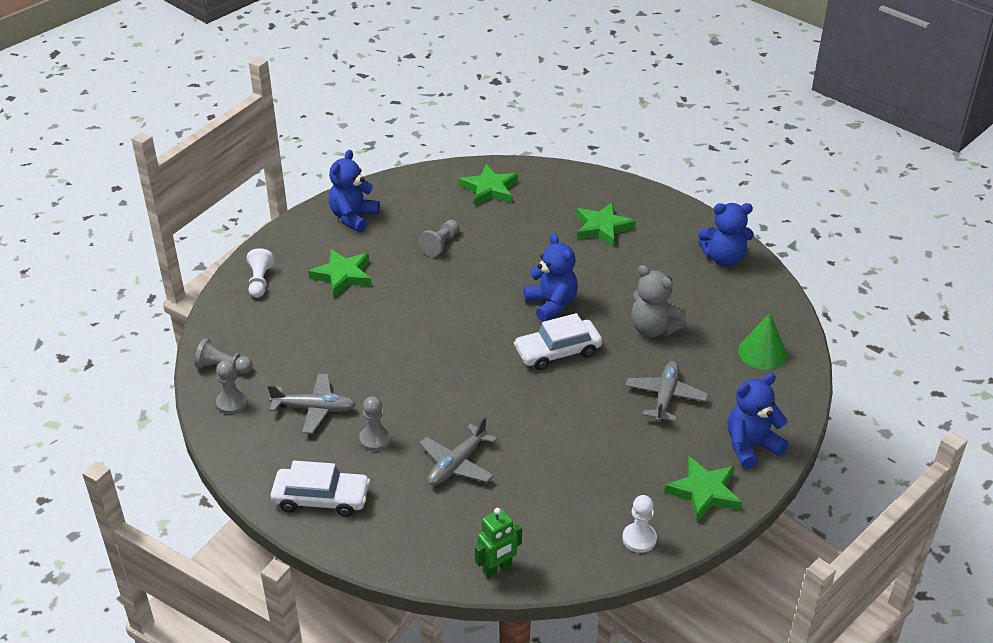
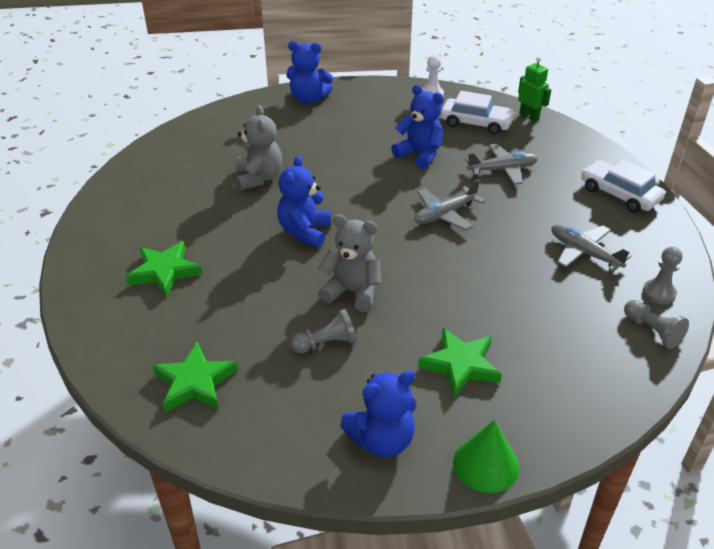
camera: 140 degrees left, 0 degrees up
white pawn [246,248,275,298] -> none
grey pawn [359,396,391,451] -> none
green robot [475,508,522,579] -> green robot turned 45 degrees clockwise [518,57,551,122]
white car [514,313,602,370] -> white car moved to [441,91,515,134]
grey plane [625,361,708,422] -> grey plane moved to [414,179,485,231]
green star [664,456,742,522] -> none
blue teddy bear [698,203,754,267] -> blue teddy bear moved to [391,85,444,169]
green cone [738,313,787,370] -> green cone moved to [453,420,519,493]
none -> grey teddy bear [318,215,381,312]

